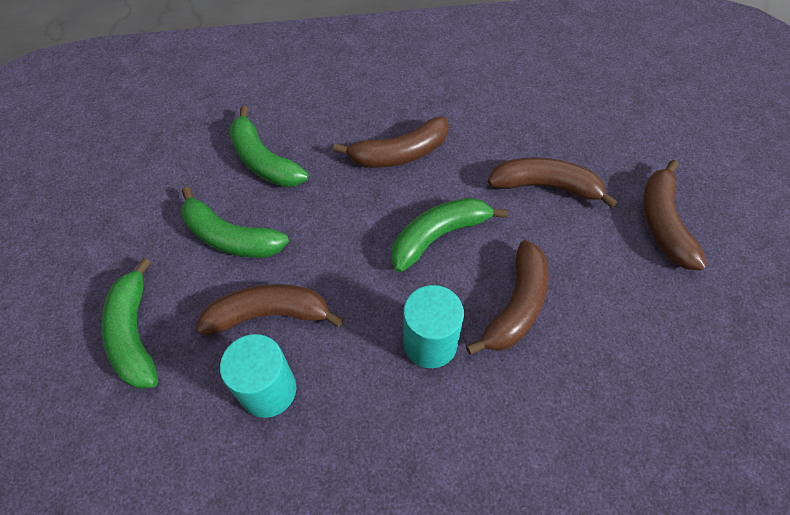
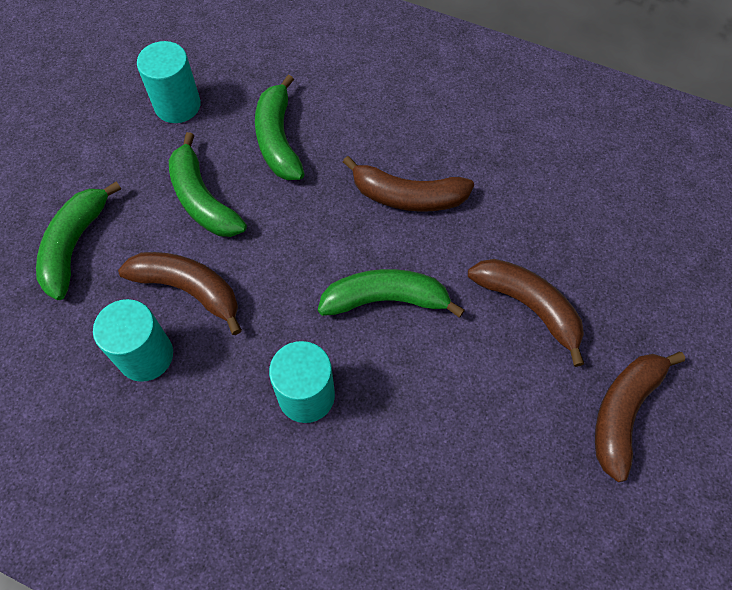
camera: 30 degrees right, 5 degrees up
brown banana [466,240,549,355] -> none
none -> turquoise cylinder [137,41,201,123]

